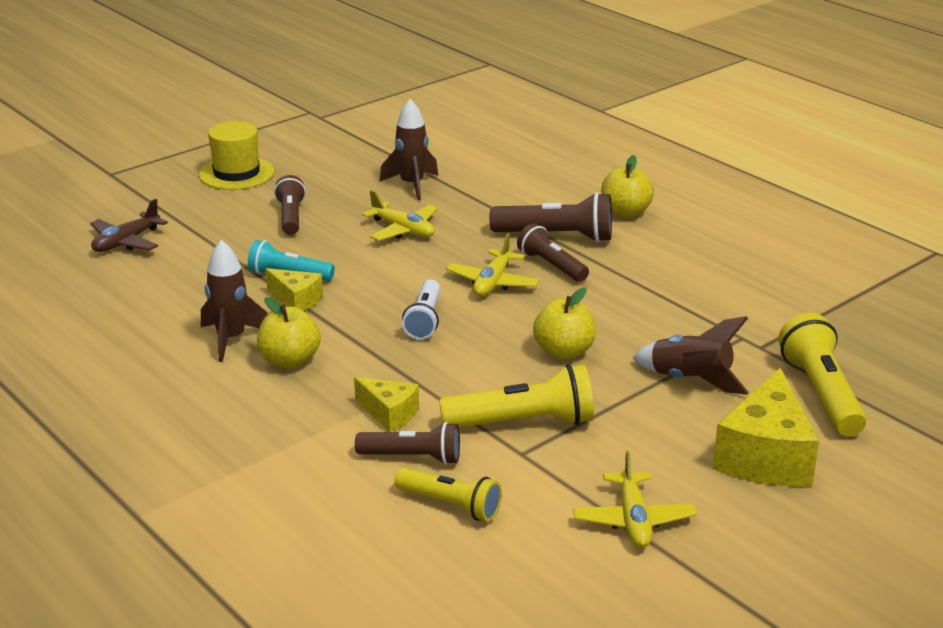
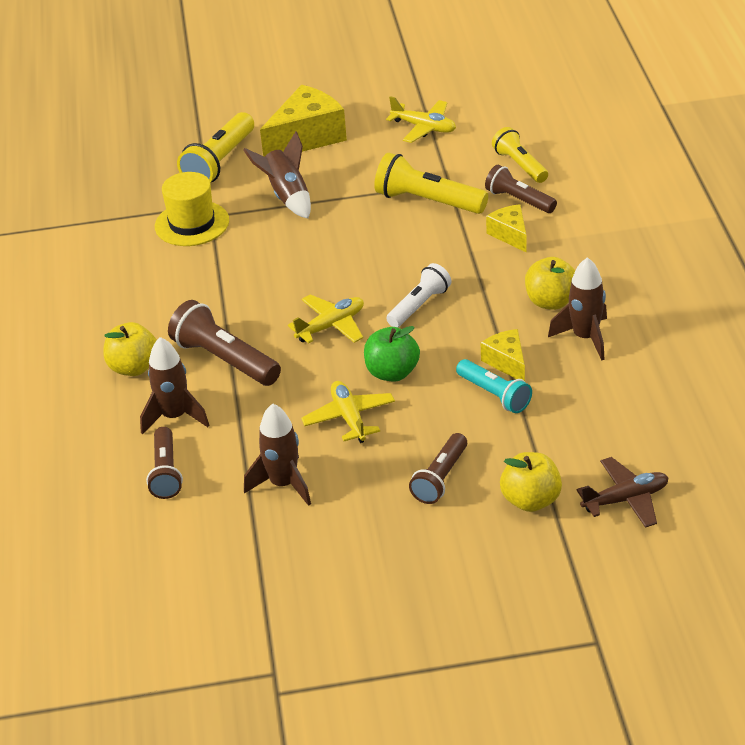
camera: 145 degrees left, 10 degrees up
yellow hat [199,121,274,190] -> yellow hat moved to [155,172,229,246]
brown flashlight [517,223,589,282] -> brown flashlight moved to [146,427,183,499]
yellow apple [533,288,596,359] -> yellow apple moved to [500,452,562,512]
yellow plane [573,450,697,548] -> yellow plane turned 90 degrees clockwise [386,96,456,143]
none -> brown rocket [140,337,209,435]
none -> green apple [364,326,420,381]

